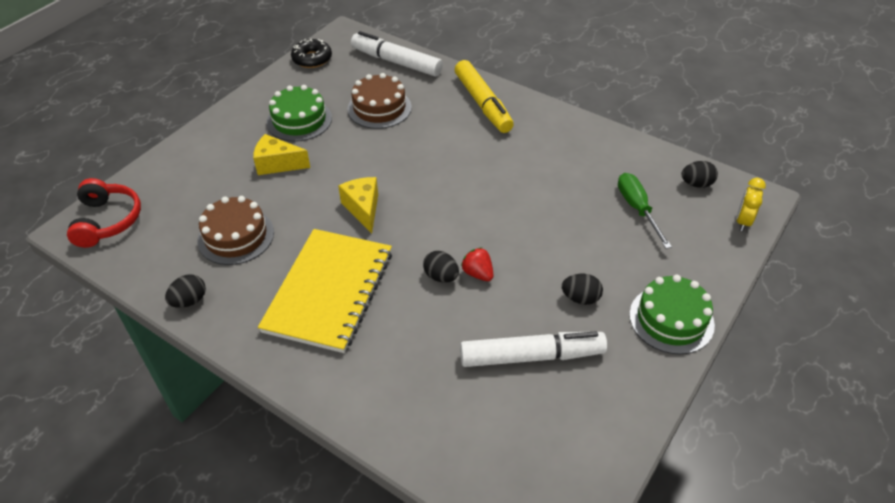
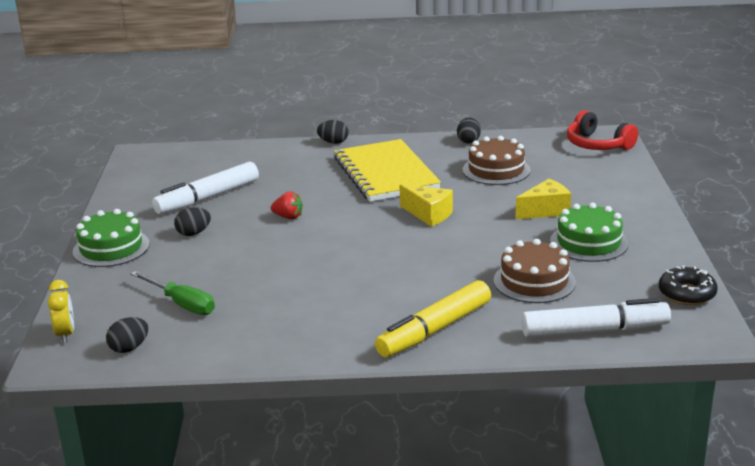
camera: 145 degrees right, 20 degrees down
black egg [423,251,459,283] -> black egg moved to [317,120,348,144]
yellow marker [455,60,514,133] -> yellow marker turned 75 degrees counterclockwise [375,280,491,357]

